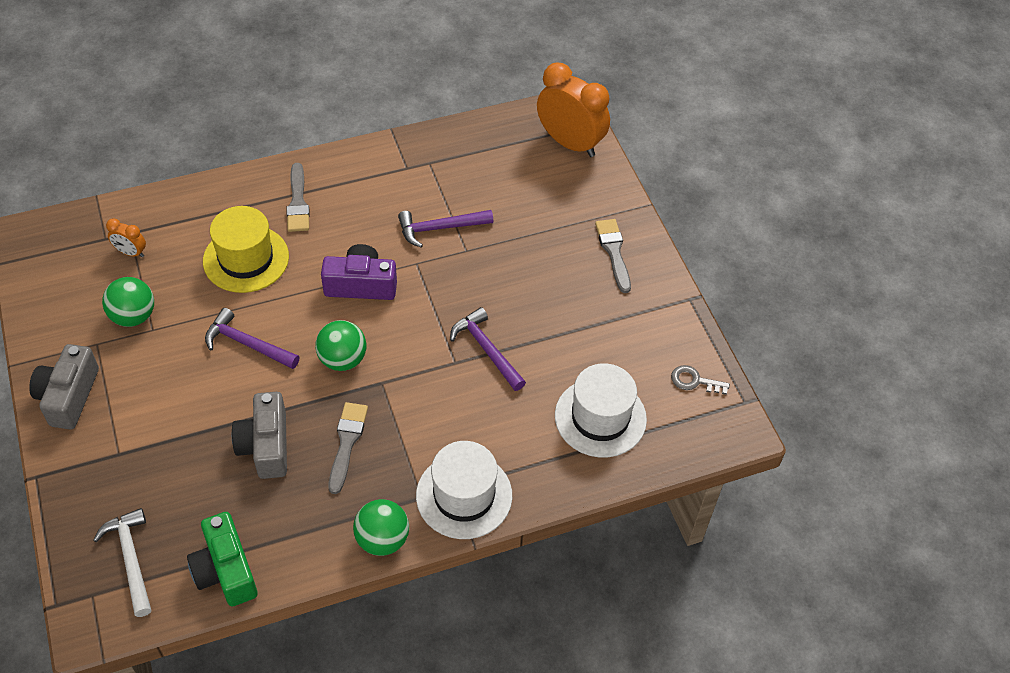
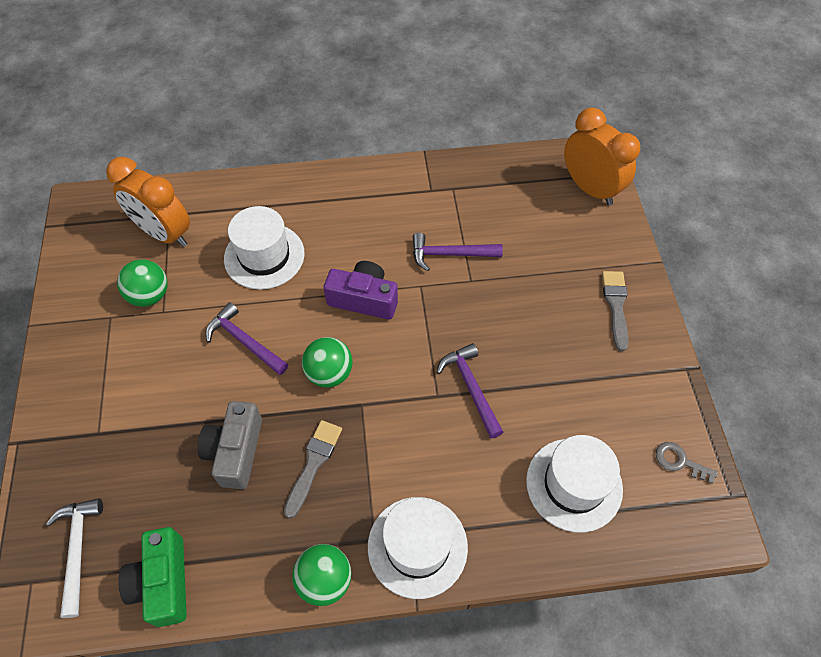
camera: 15 degrees right, 5 degrees up
grey camera [29,344,99,430] -> none
orange clock [106,218,146,257] -> orange clock [106,157,190,247], size x2.20
yellow hat [203,206,289,293] -> white hat [224,206,305,290]
grey brush [286,163,310,232] -> none

